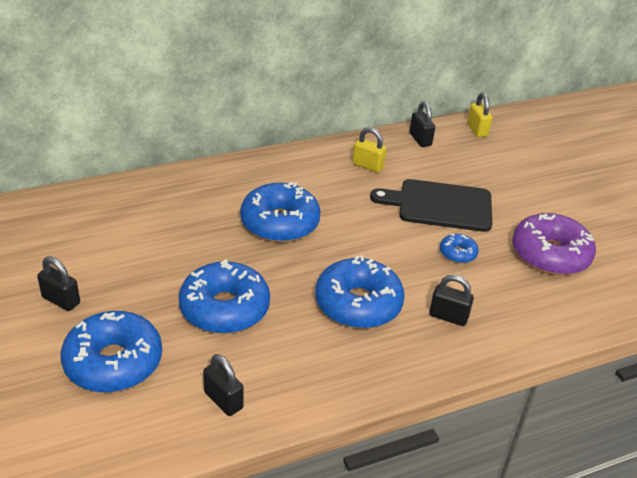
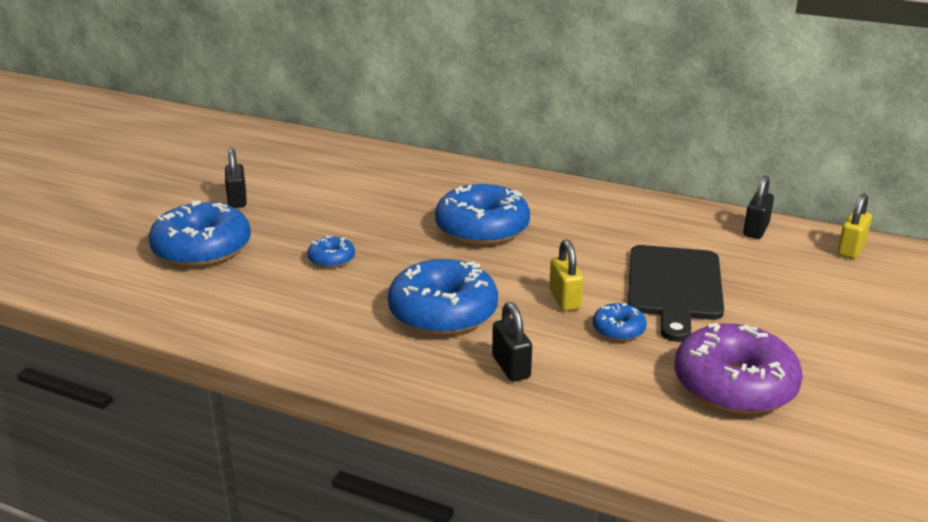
camera: 50 degrees right, 10 degrees down
blue donut [178,259,270,334] -> blue donut [307,236,355,268], size x0.47
black padlock [203,354,243,416] -> none
yellow padlock [352,127,386,173] -> yellow padlock moved to [549,239,584,311]
black cutting board [370,179,492,232] -> black cutting board turned 135 degrees counterclockwise [628,245,724,342]

